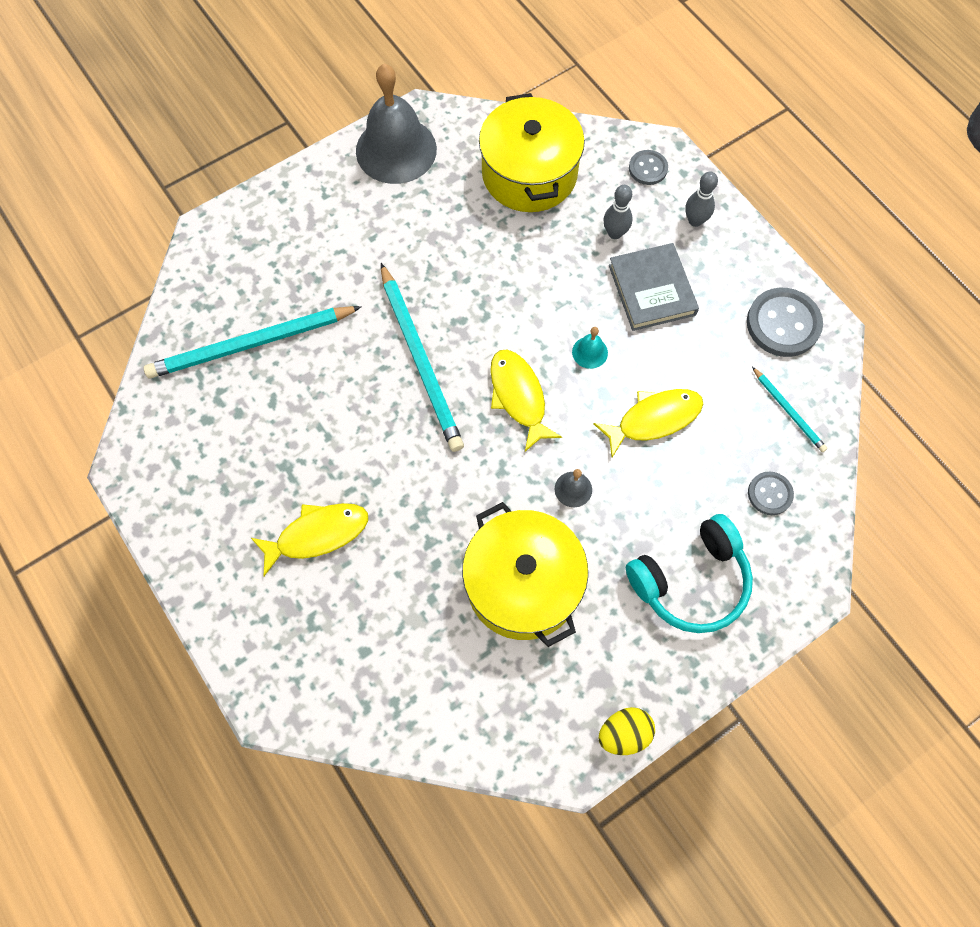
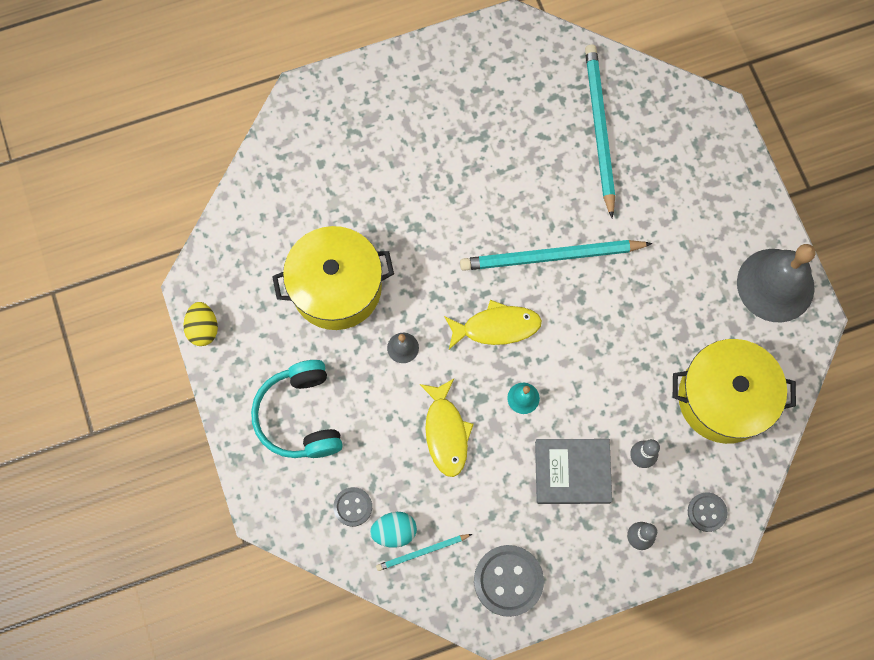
camera: 105 degrees right, 5 degrees up
yellow fish [251,503,368,576] -> none
none -> turquoise egg [370,512,417,548]

